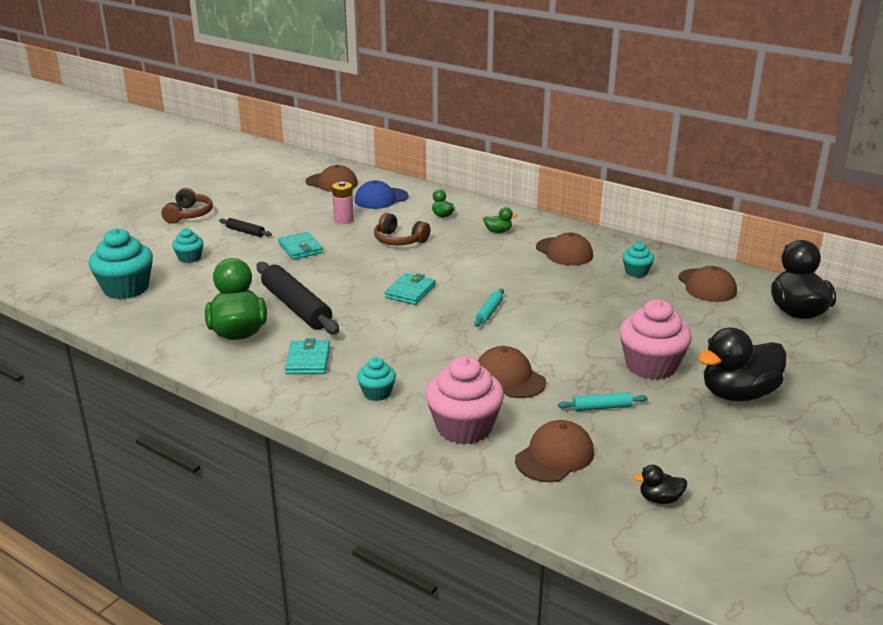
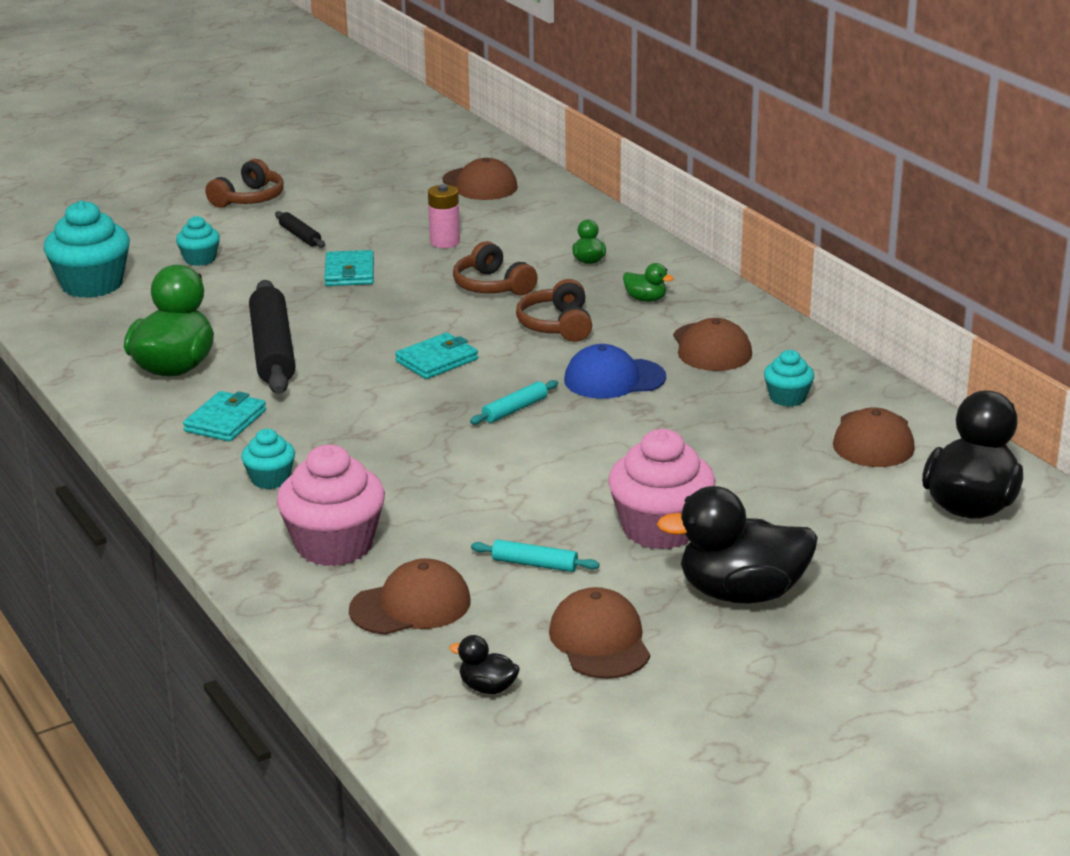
camera: 25 degrees right, 0 degrees up
blue cap [354,180,409,209] -> blue cap moved to [564,344,666,399]
brown cap [478,346,546,398] -> brown cap moved to [549,587,650,679]
none -> brown headphones [516,279,592,342]

